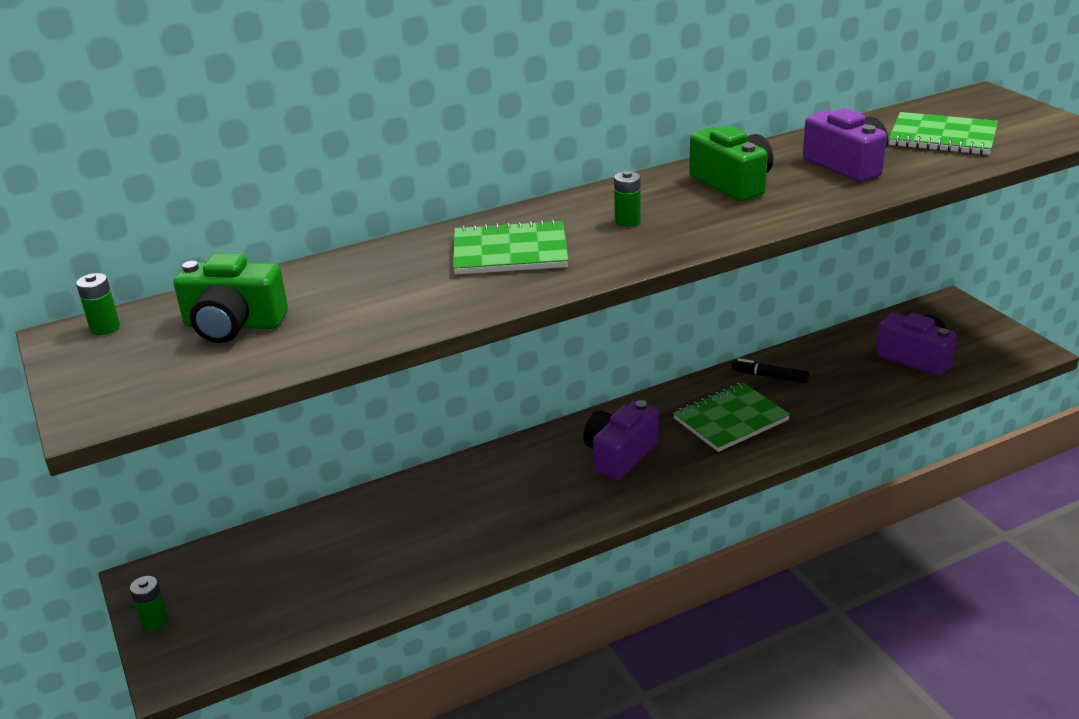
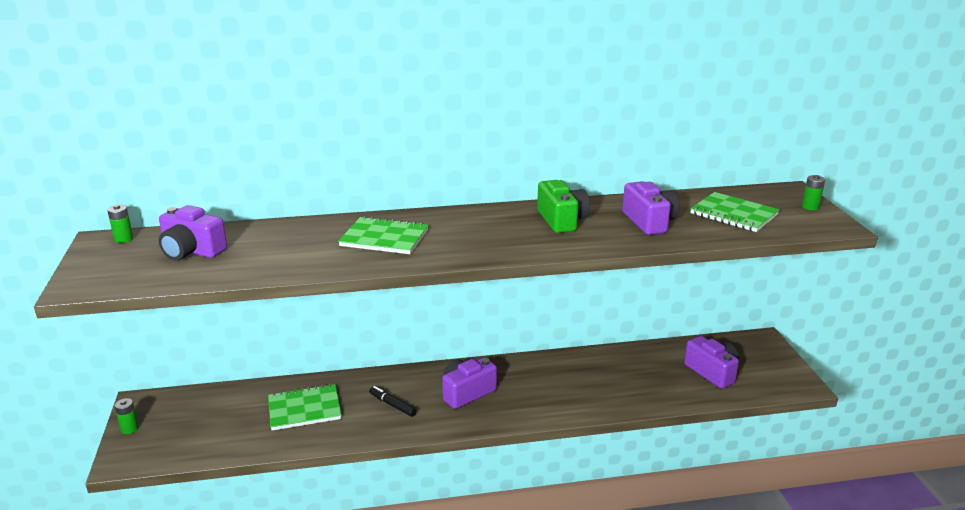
camera: 15 degrees right, 5 degrees down
green camera [174,253,288,343] -> purple camera [159,205,227,260]
green battery [614,171,641,227] -> green battery moved to [802,175,825,210]
green notebook [673,383,790,452] -> green notebook moved to [268,384,341,430]
black marker [732,358,809,383] -> black marker moved to [369,386,417,417]

